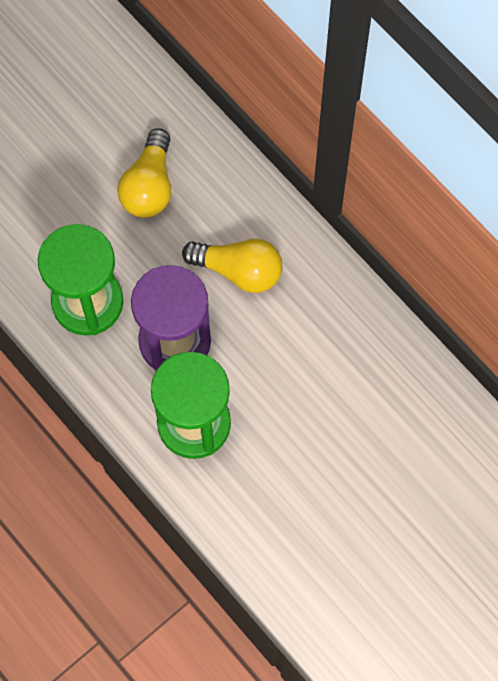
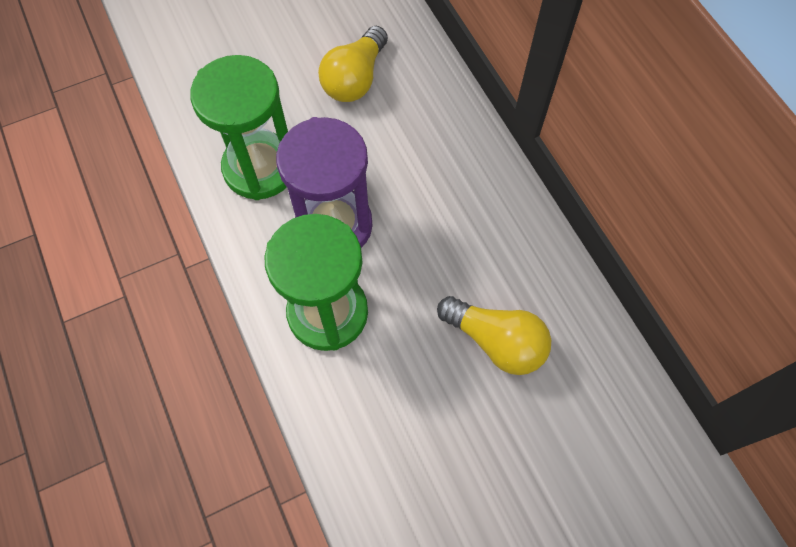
camera: 15 degrees right, 5 degrees down
yellow light bulb [182,238,283,293] -> yellow light bulb moved to [437,296,551,375]

